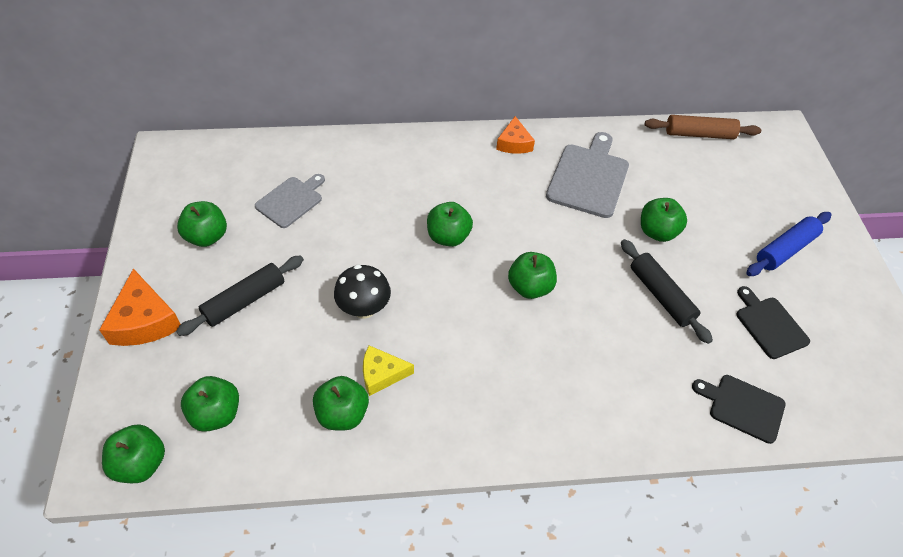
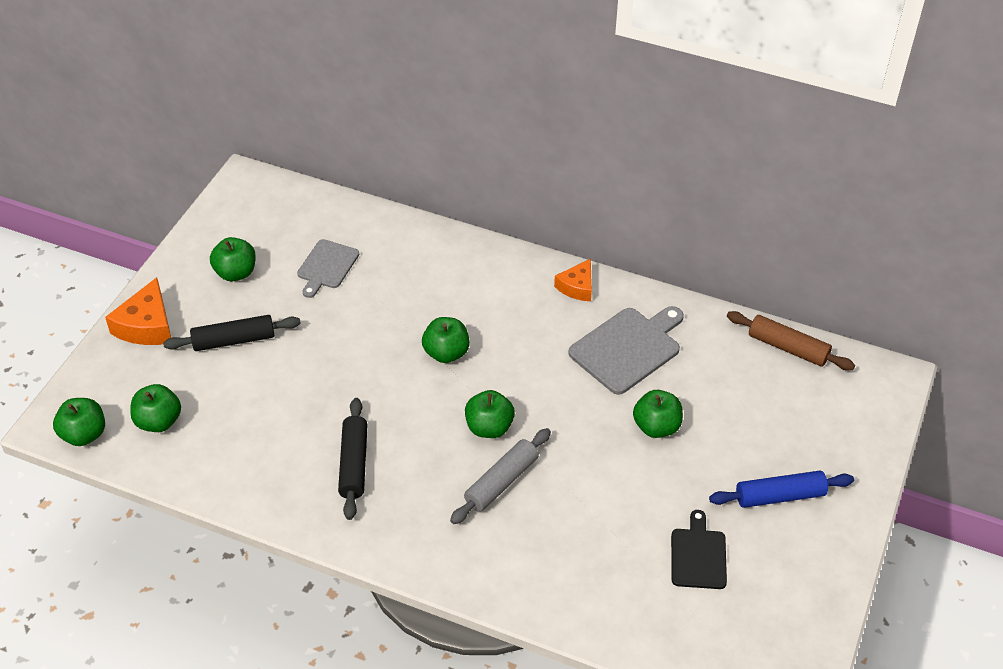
camera: 30 degrees right, 5 degrees down
grey cutting board [255,174,325,228] -> grey cutting board turned 135 degrees clockwise [297,239,359,298]
green apple [313,376,369,430] -> none
black mushroom [334,265,391,319] -> none
yellow cheese [363,345,414,396] -> none
black rolling pin [621,239,713,344] -> black rolling pin moved to [338,398,368,520]
black cutting board [692,375,785,444] -> none
none -> grey rolling pin [450,428,551,524]

